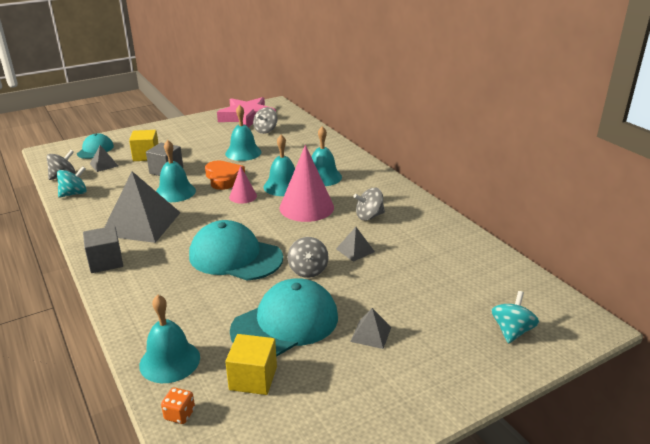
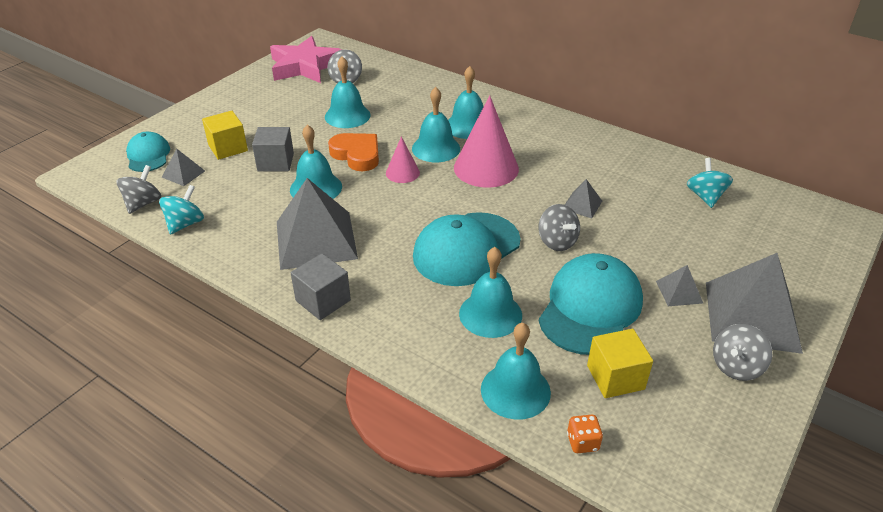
camera: 25 degrees left, 10 degrees up
turquoise cap [189,220,283,280] -> turquoise cap turned 45 degrees counterclockwise [413,212,521,286]
grey spinning top [353,188,385,220] -> grey spinning top moved to [713,324,772,381]
turquoise spinning top [492,291,539,344] -> turquoise spinning top moved to [687,158,733,208]
none -> turquoise bell [459,247,522,338]
none -> grey pyramid [706,253,803,354]

